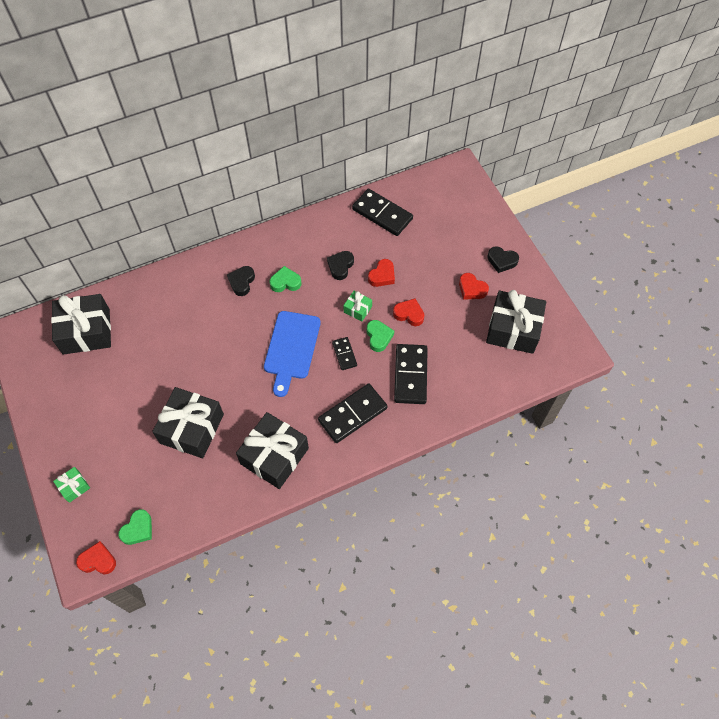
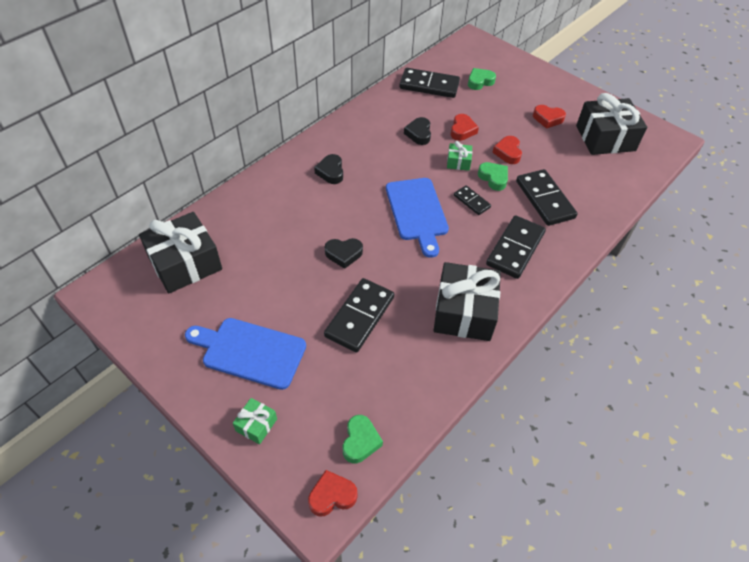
camera: 25 degrees left, 10 degrees down
black gift [152,387,224,458] -> black domino [324,278,394,353]
green heart [269,266,302,292] -> green heart moved to [468,68,496,90]
red heart [393,299,424,326] -> red heart turned 90 degrees counterclockwise [492,136,522,164]
black heart [487,246,519,273] -> black heart moved to [325,238,363,269]
none -> blue cutting board [185,318,306,390]

